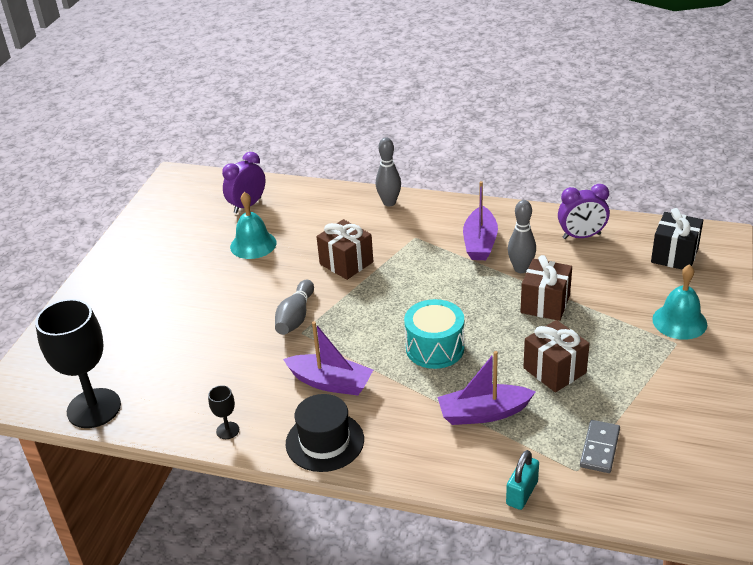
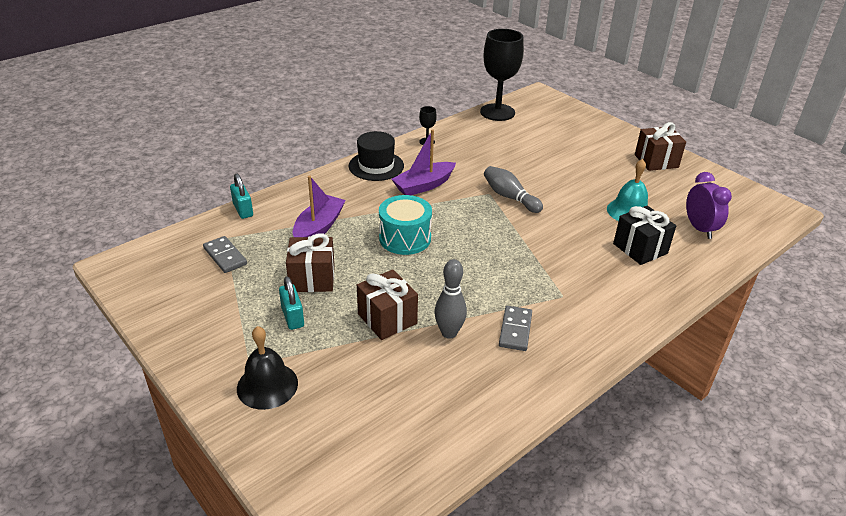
camera: 120 degrees right, 0 degrees up
brown gift [316,219,373,280] -> brown gift moved to [635,122,686,171]
grey bowling pin [376,137,401,206] -> none
purple boat [463,181,498,260] -> grey domino [499,306,532,351]
purple clock [558,184,610,239] -> none
black gift [651,208,703,270] -> black gift moved to [613,206,676,265]
turquoise bell [652,264,707,340] -> black bell [237,326,298,410]
none -> turquoise padlock [279,276,304,330]

